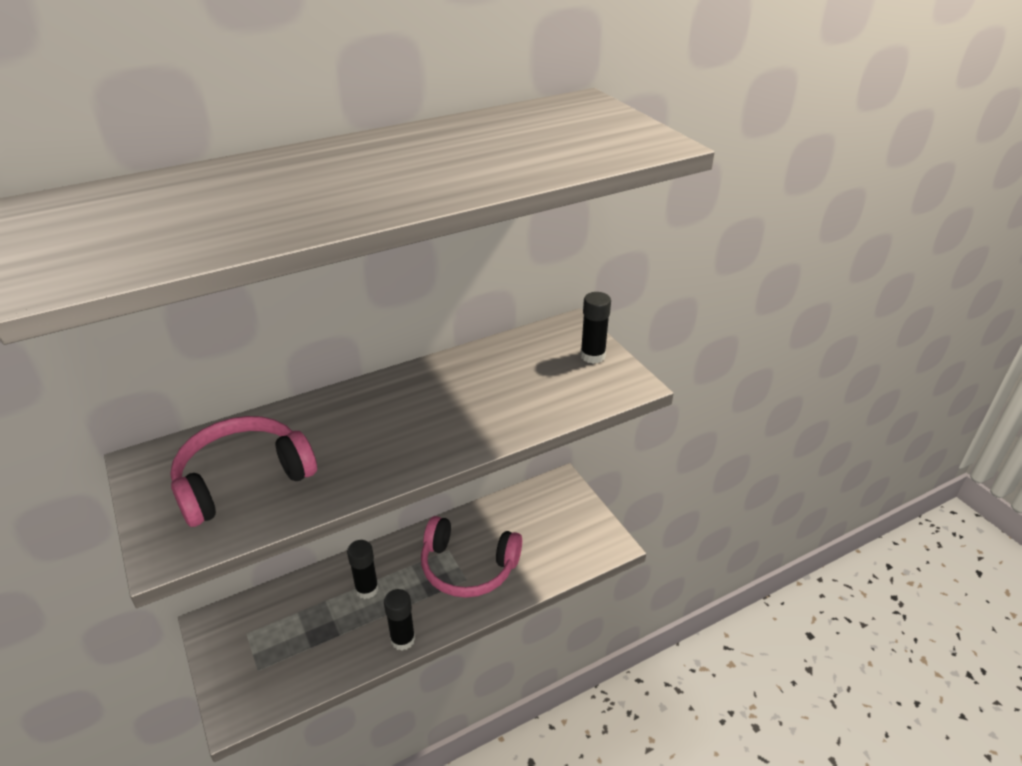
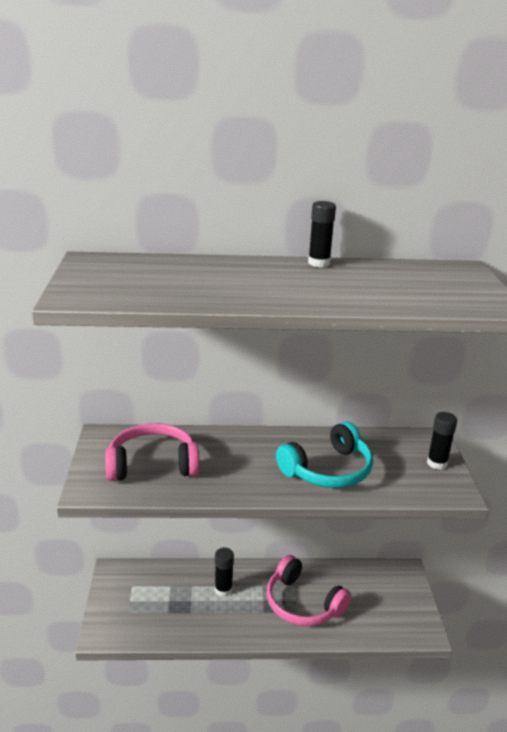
camera: 25 degrees right, 10 degrees down
black glue stick [384,589,415,650] -> black glue stick moved to [308,201,336,267]
none -> turquoise headphones [276,421,373,488]

